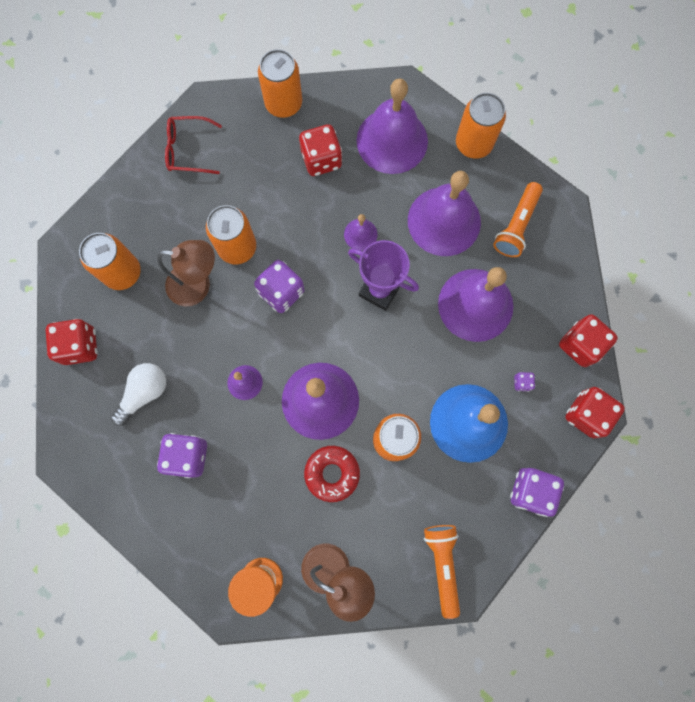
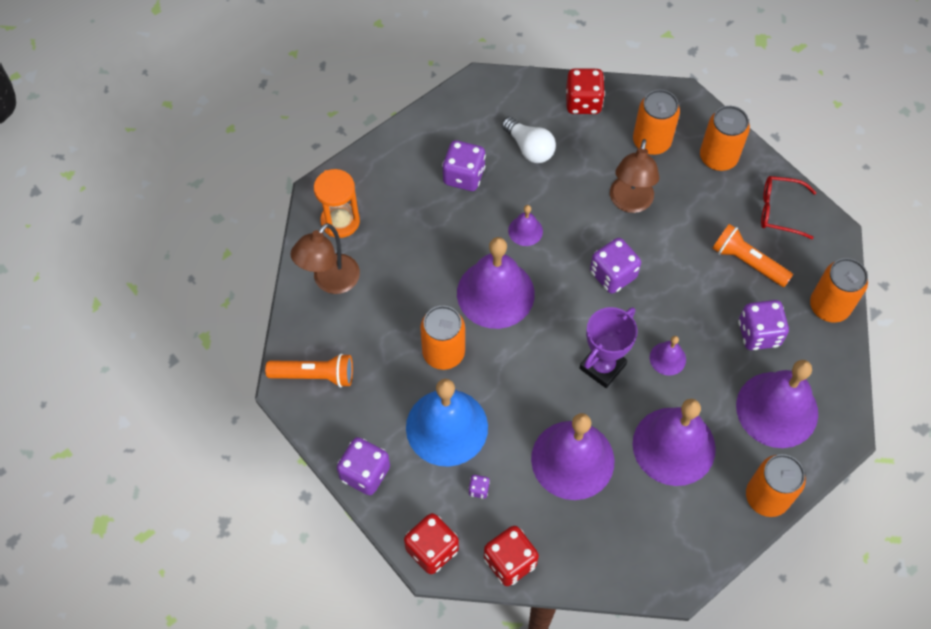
camera: 100 degrees right, 15 degrees down
red glasses [165,116,222,174] -> red glasses turned 90 degrees counterclockwise [761,176,816,239]
orange can [206,205,256,264] -> orange can moved to [700,106,750,171]
red dice [299,124,342,176] -> purple dice [738,300,789,350]
red donut [304,446,360,502] -> none
orange flashlight [493,182,543,257] -> orange flashlight moved to [712,224,793,287]

